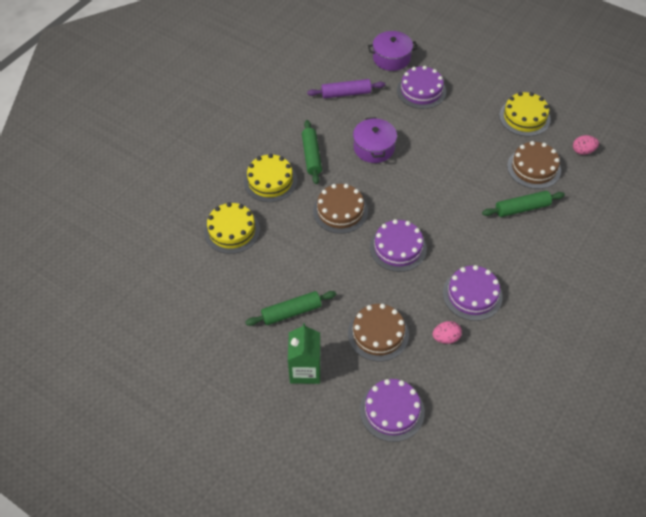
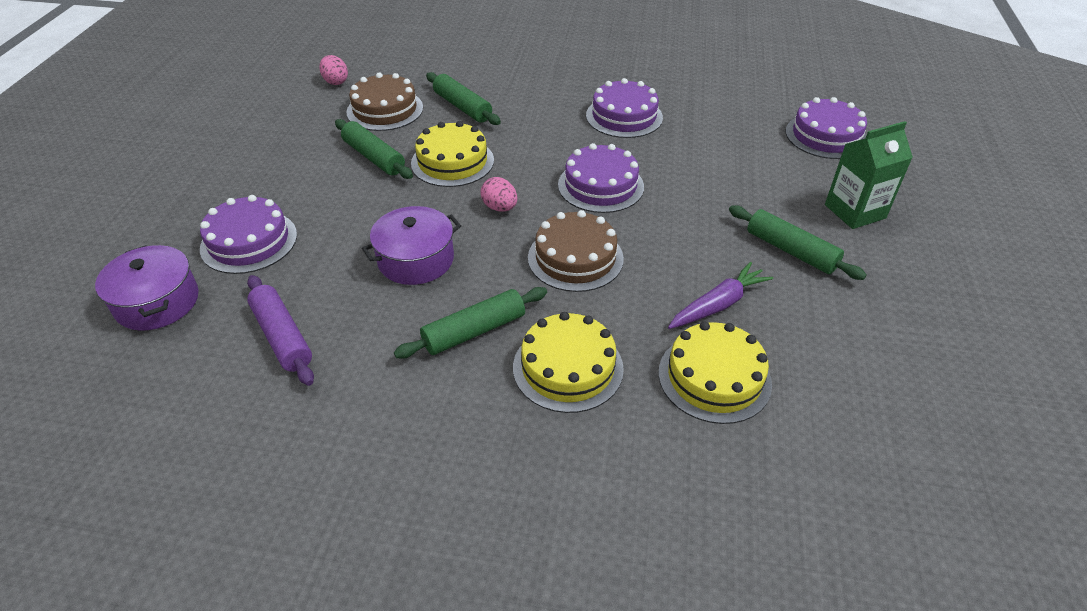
camera: 115 degrees left, 10 degrees down
brown cake [348,304,409,362] -> none
pink egg [433,321,462,344] -> pink egg moved to [480,177,517,212]
yellow cake [499,92,551,136] -> yellow cake moved to [411,121,494,187]
none -> green rolling pin [335,119,413,179]
none -> purple carrot [668,262,773,329]

